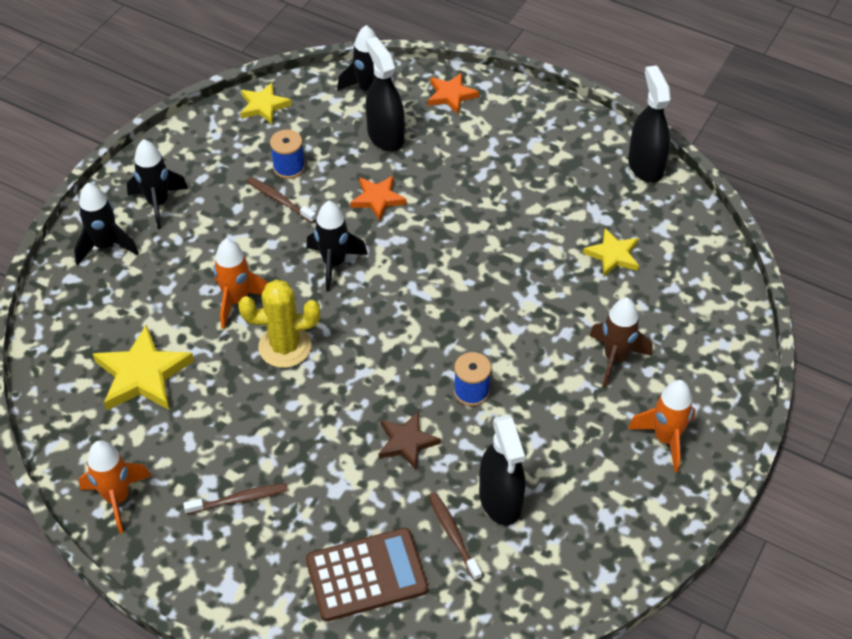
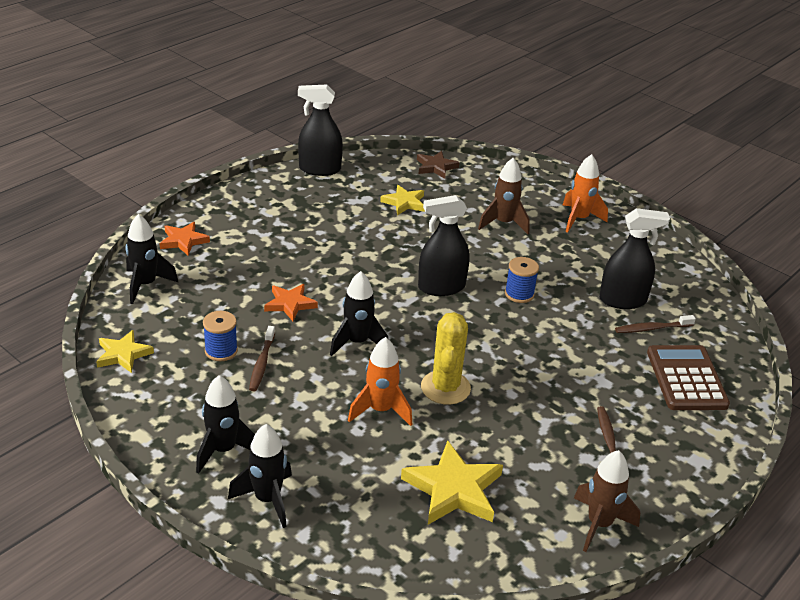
camera: 80 degrees left, 15 degrees down
orange rocket [79,440,151,534] -> brown rocket [574,450,640,552]
brown toothbrush [247,177,316,223] -> brown toothbrush turned 45 degrees counterclockwise [249,326,275,391]
black spray bottle [366,37,405,152] -> black spray bottle moved to [418,195,470,296]
brown star [379,411,441,470] -> brown star moved to [417,151,460,179]

